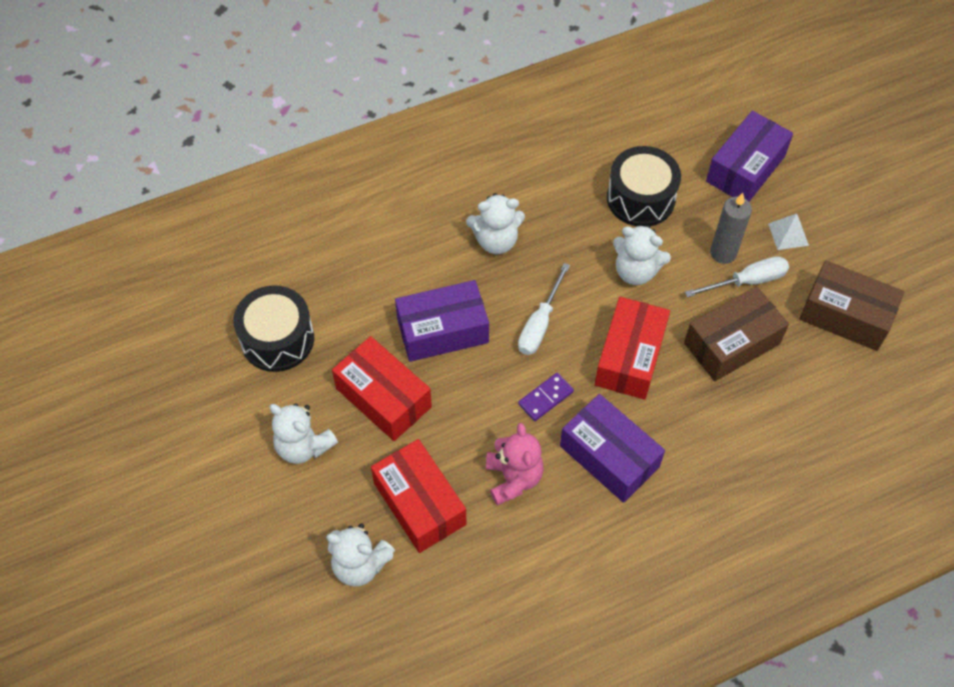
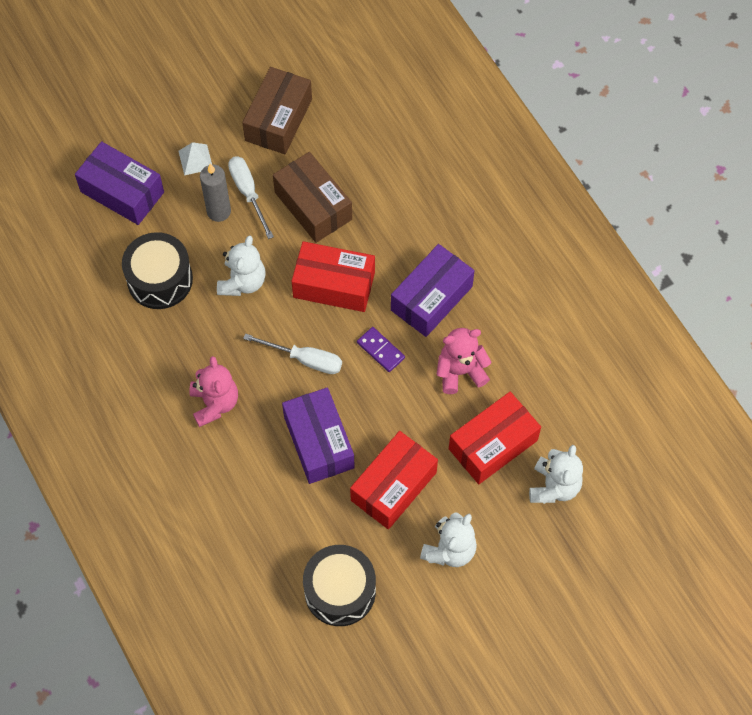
camera: 95 degrees left, 5 degrees up
white teddy bear [466,193,525,254] -> pink teddy bear [189,356,238,427]

